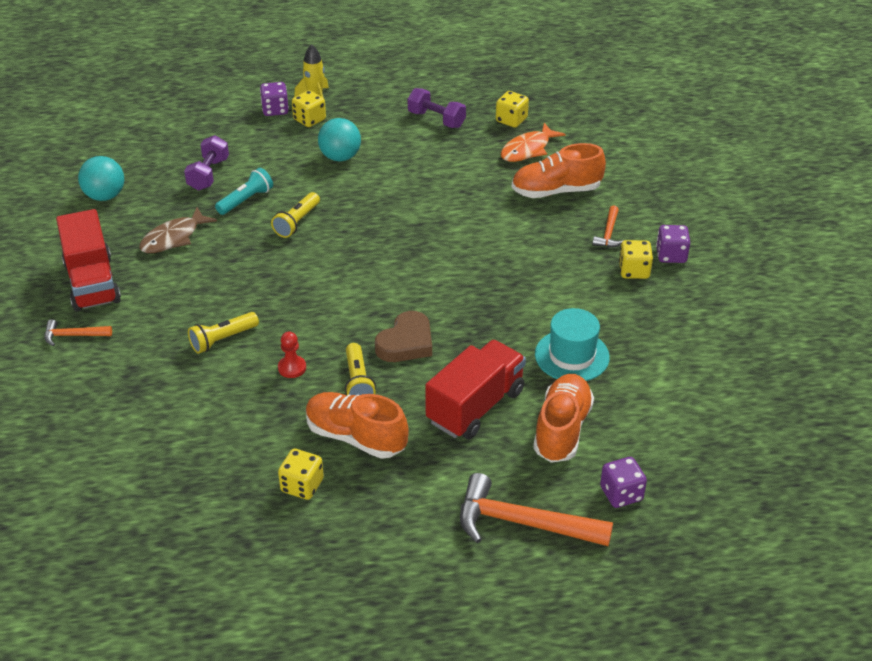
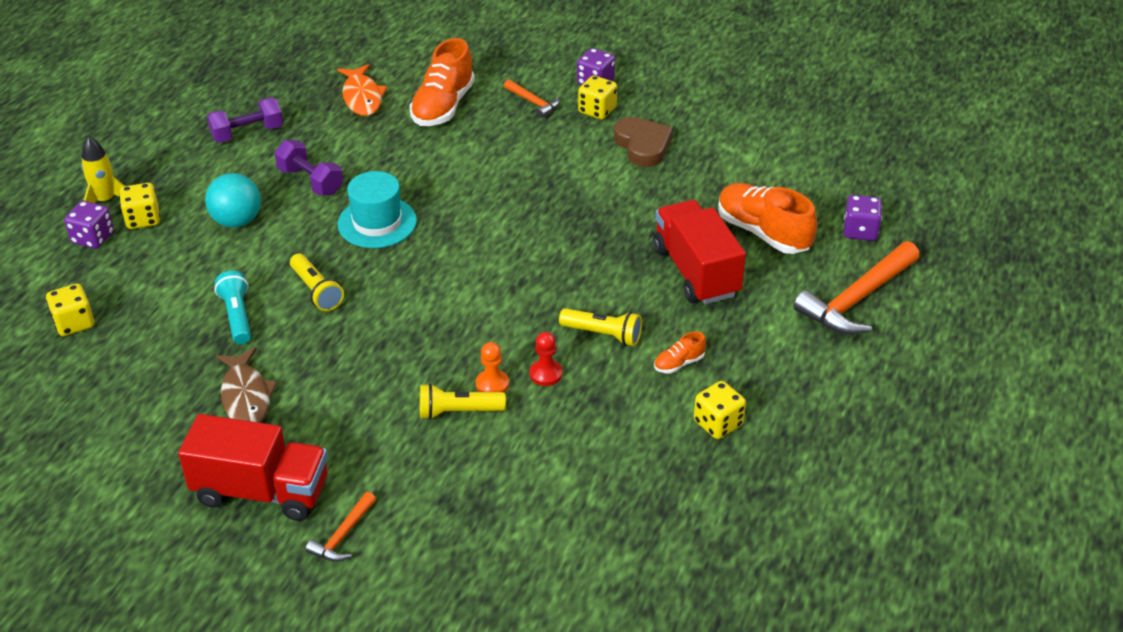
camera: 60 degrees left, 0 degrees up
turquoise ball [78,156,124,201] -> none
purple dumbbell [184,135,229,191] -> purple dumbbell moved to [274,140,343,195]
yellow flashlight [188,312,259,354] -> yellow flashlight turned 90 degrees clockwise [420,383,506,420]
orange shoe [306,392,409,459] -> orange shoe [654,331,706,374], size x0.46
brown heart [375,311,432,362] -> brown heart moved to [614,117,673,167]
yellow dice [496,91,529,128] -> yellow dice moved to [46,283,94,336]
turquoise hat [535,308,610,381] -> turquoise hat moved to [337,171,417,248]
none -> orange pawn [476,342,509,392]

